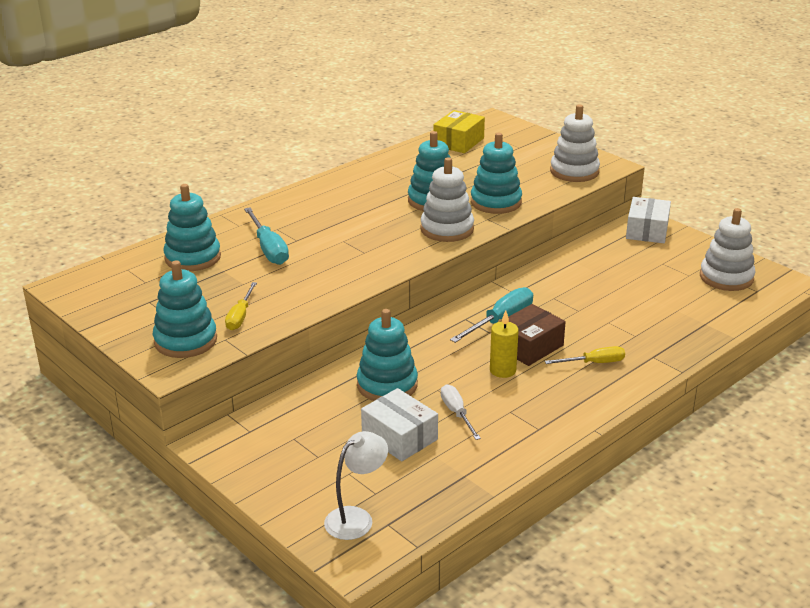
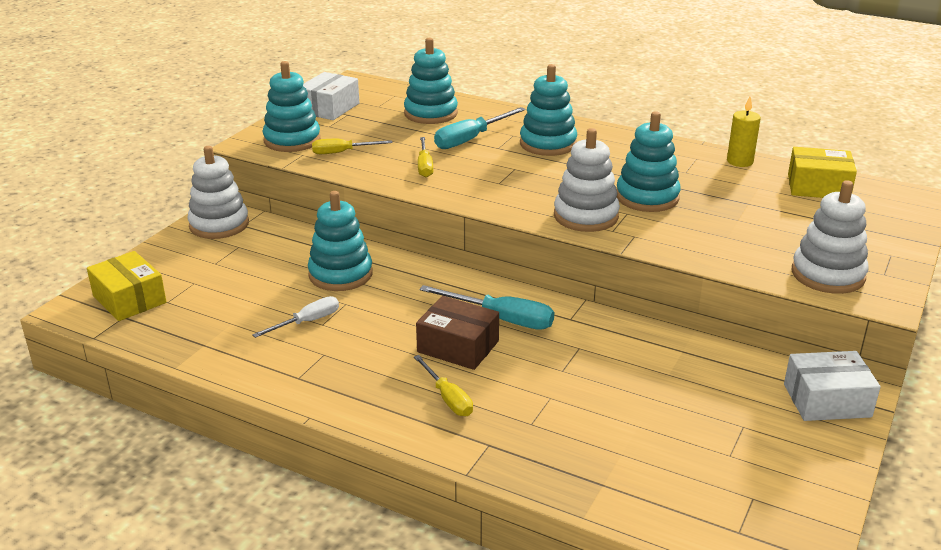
camera: 70 degrees right, 0 degrees up
white lamp [324,431,388,540] -> yellow box [87,251,166,321]
white box [361,388,438,461] -> white box moved to [303,72,359,120]
turquoise stacking toy [471,133,522,214] -> turquoise stacking toy moved to [520,64,577,156]
yellow candle [490,311,519,378] -> yellow candle moved to [727,97,761,167]
white stacking toy [700,208,756,291] -> white stacking toy moved to [188,146,249,239]
none -> yellow screwdriver [418,137,433,177]

